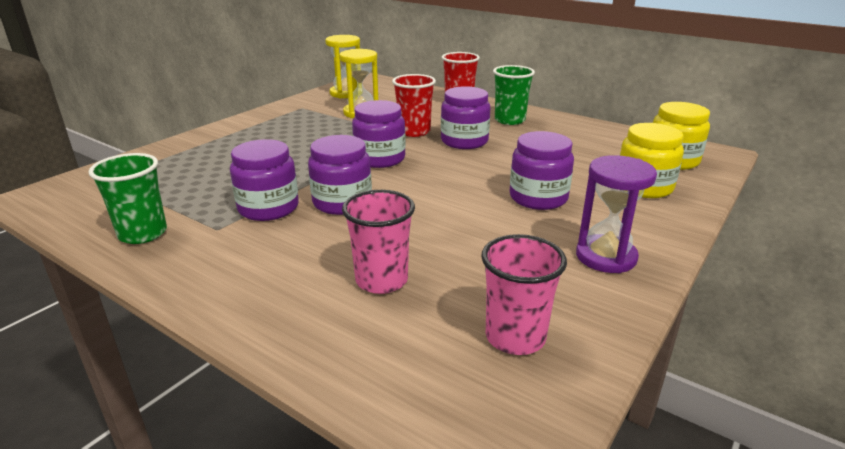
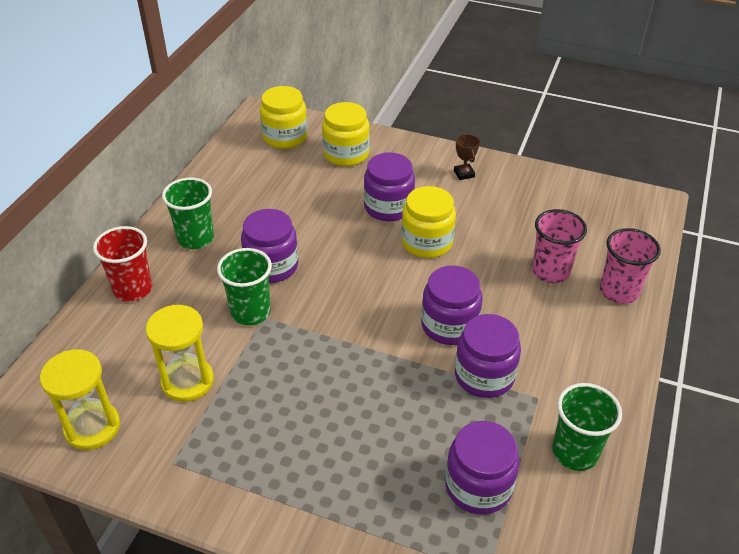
camera: 105 degrees left, 15 degrees up
purple jar [352,100,406,168] -> purple jar moved to [445,421,520,515]
red cup [392,74,436,137] -> green cup [217,248,272,325]
pink cup [481,234,567,355] -> pink cup moved to [600,228,661,304]
purple hourglass [576,155,657,273] -> brown trophy [454,134,480,180]
none -> yellow jar [401,186,456,258]

